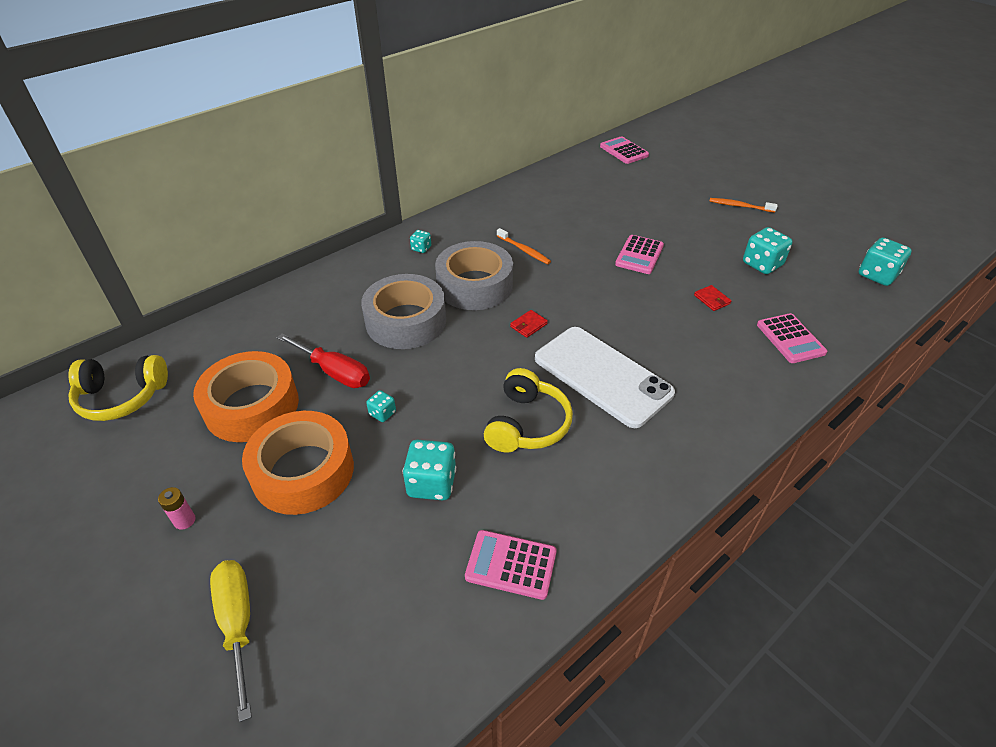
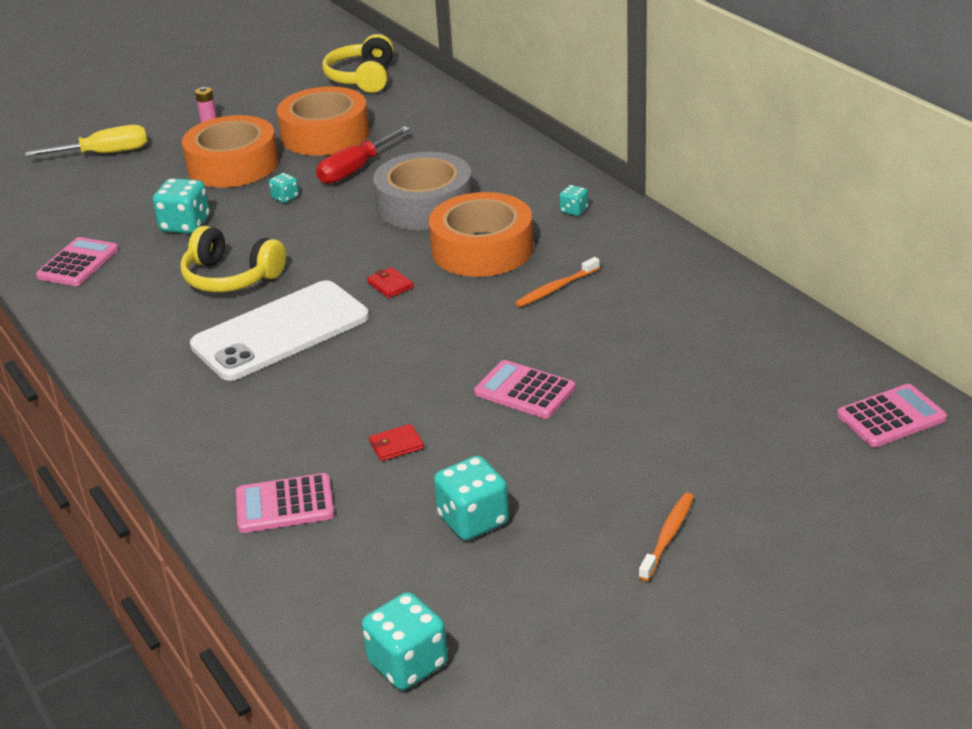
camera: 100 degrees right, 10 degrees down
grey tape [435,241,513,310] -> orange tape [429,192,533,277]

